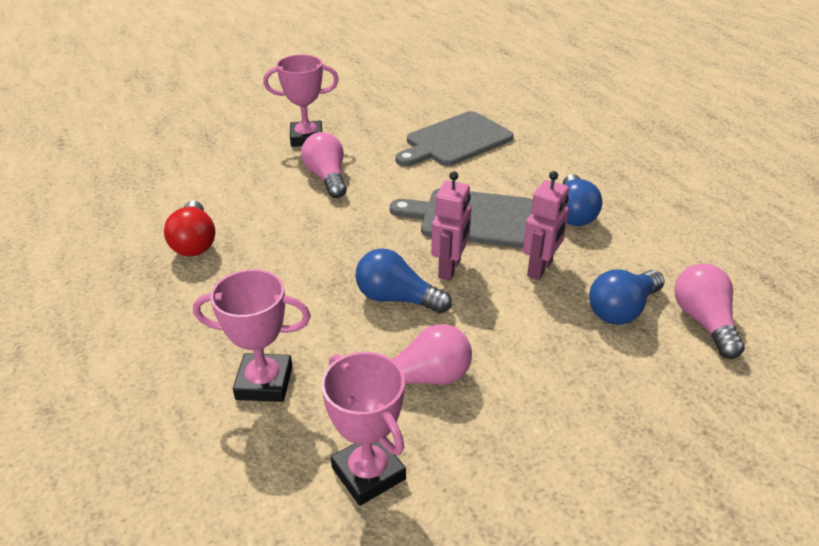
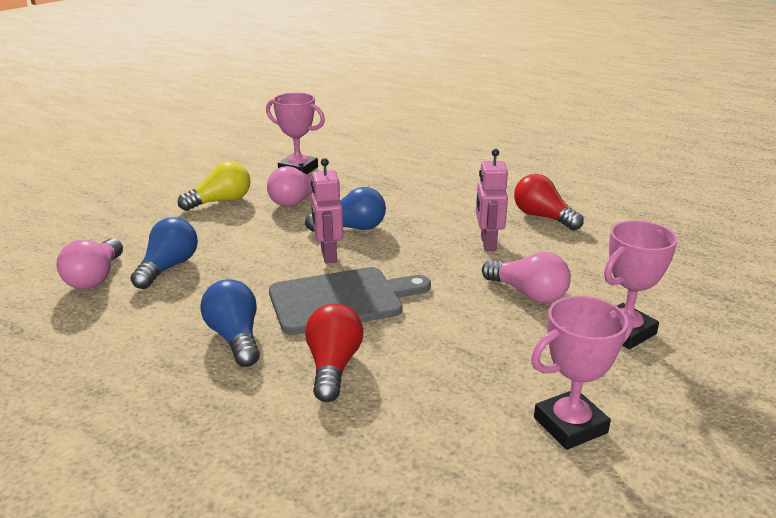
camera: 150 degrees right, 10 degrees down
pink trophy [193,269,311,402] -> pink trophy moved to [531,296,633,450]
grey cutting board [395,111,513,166] -> none
pink robot [523,171,569,280] -> pink robot moved to [476,149,508,251]
pink light bulb [675,264,745,359] -> pink light bulb turned 45 degrees clockwise [57,238,123,289]
none -> yellow light bulb [178,161,250,211]
none -> red light bulb [305,304,363,402]

